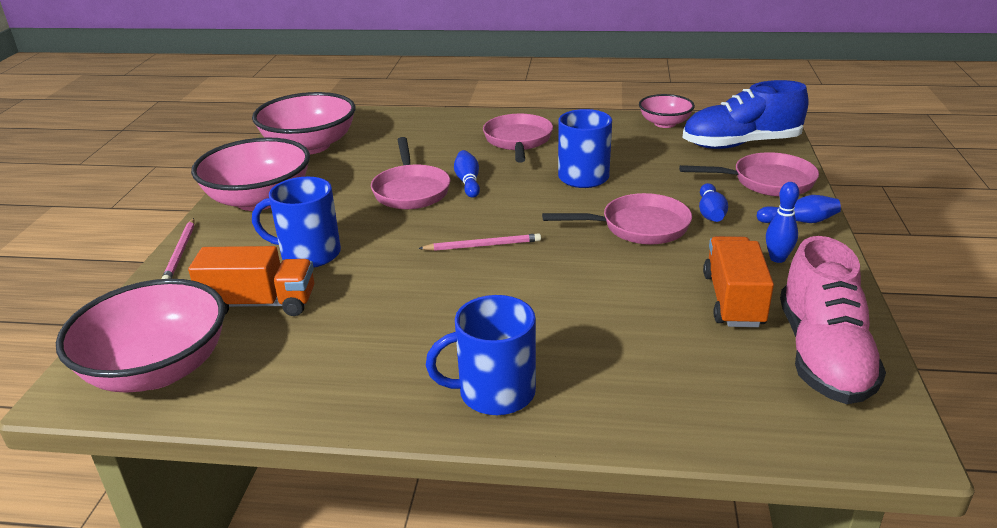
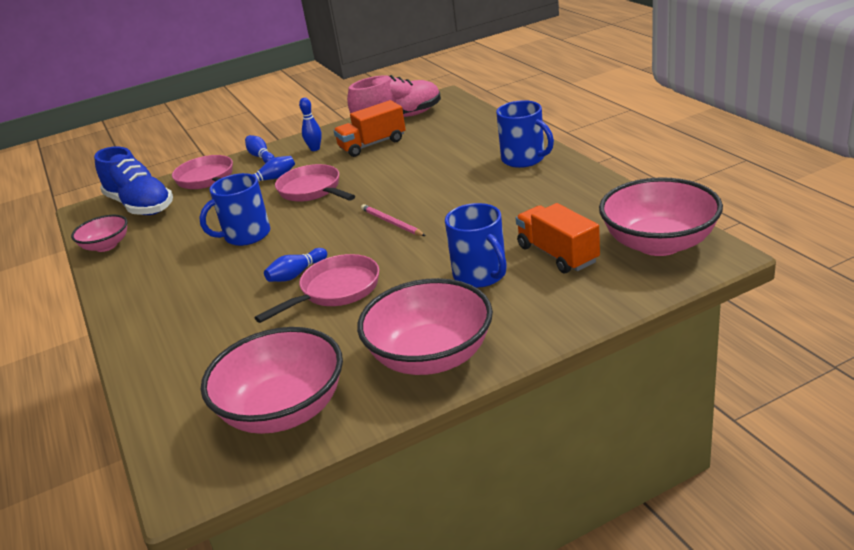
camera: 120 degrees left, 0 degrees up
pink pencil [162,218,194,279] -> none
pink pan [483,114,553,163] -> none

